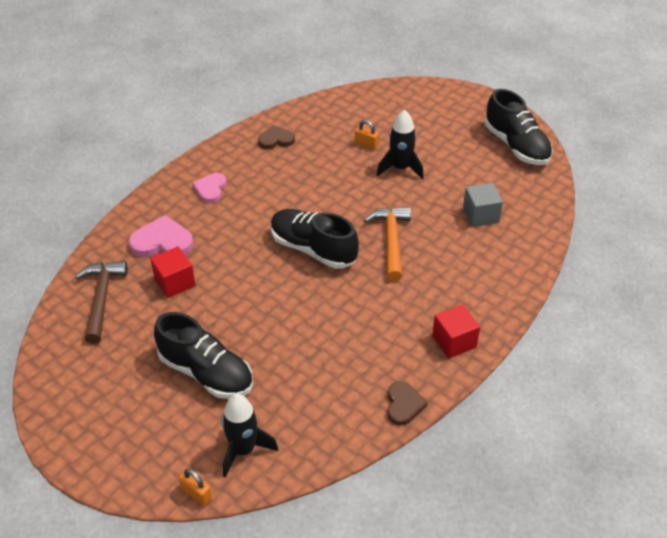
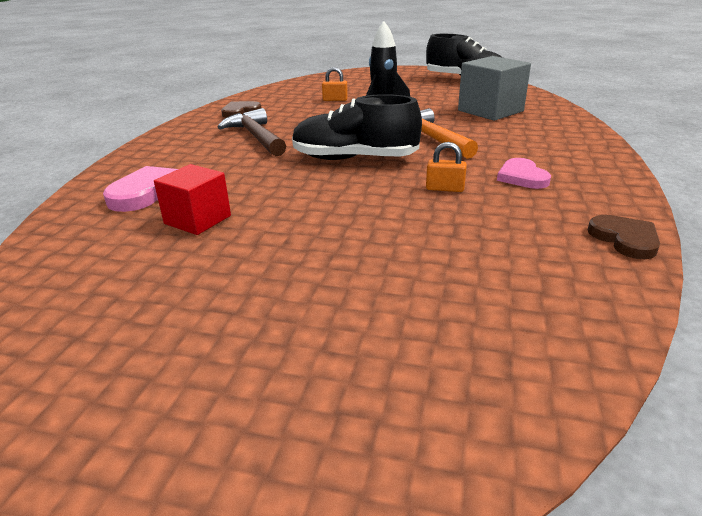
camera: 25 degrees left, 15 degrees down
brown hammer [75,261,128,344] -> brown hammer moved to [218,108,286,156]
black shoe [154,312,253,399] -> none
orange padlock [179,468,212,506] -> orange padlock moved to [426,142,467,192]
pink heart [192,173,227,203] -> pink heart moved to [497,158,551,189]
black rocket [222,394,278,478] -> none
red cube [432,304,480,358] -> none
grey cube [463,183,503,227] -> grey cube [458,56,531,121], size x1.52

